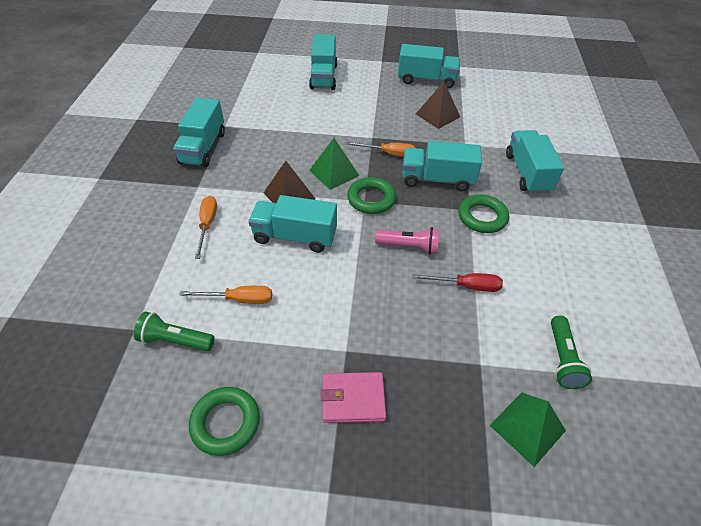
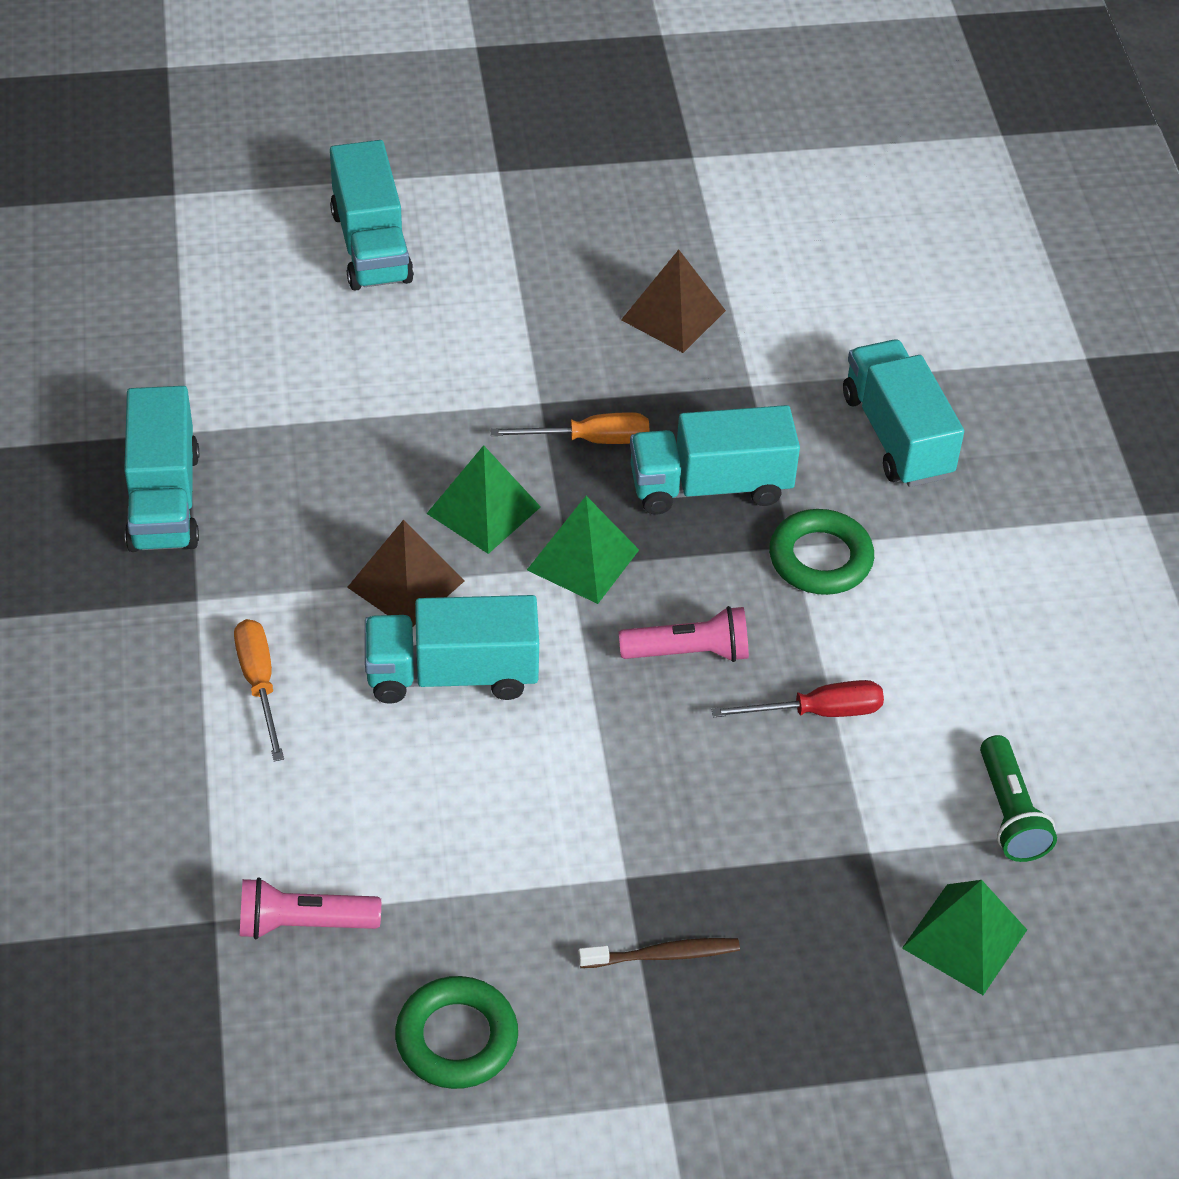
camera: 15 degrees left, 0 degrees up
green flashlight [134,312,215,351] -> pink flashlight [240,878,381,939]
orange screwdriver [179,286,272,304] -> none
pink wallet [321,372,386,423] -> brown toothbrush [578,938,740,968]
green ring [347,177,396,214] -> green pyramid [527,496,639,604]
turquoise truck [398,44,460,88] -> none

